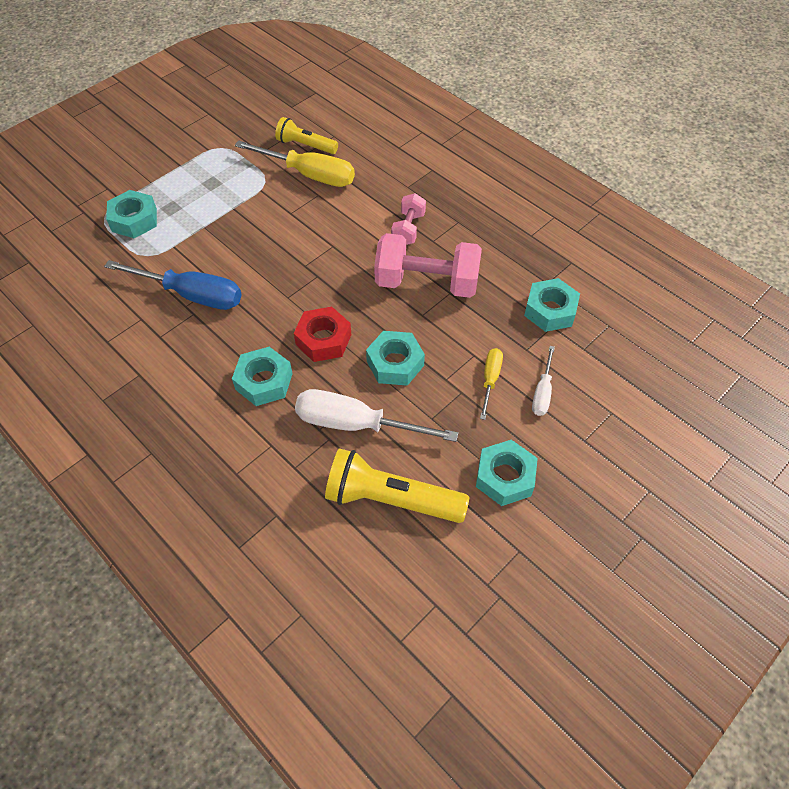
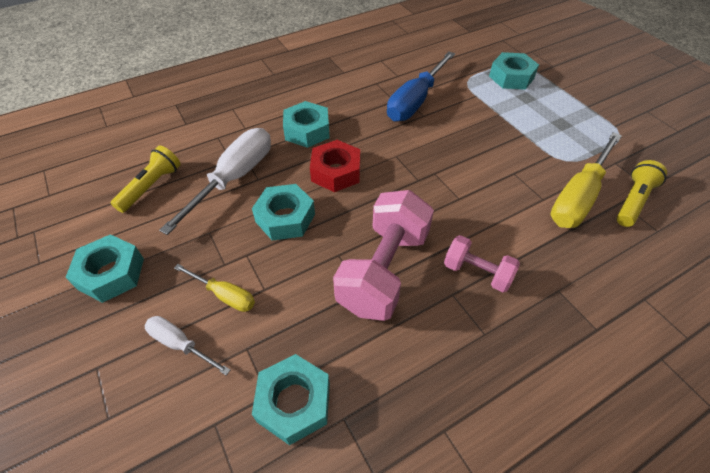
camera: 105 degrees right, 5 degrees down
yellow flashlight [325,448,469,523] -> yellow flashlight [111,146,181,213], size x0.62

